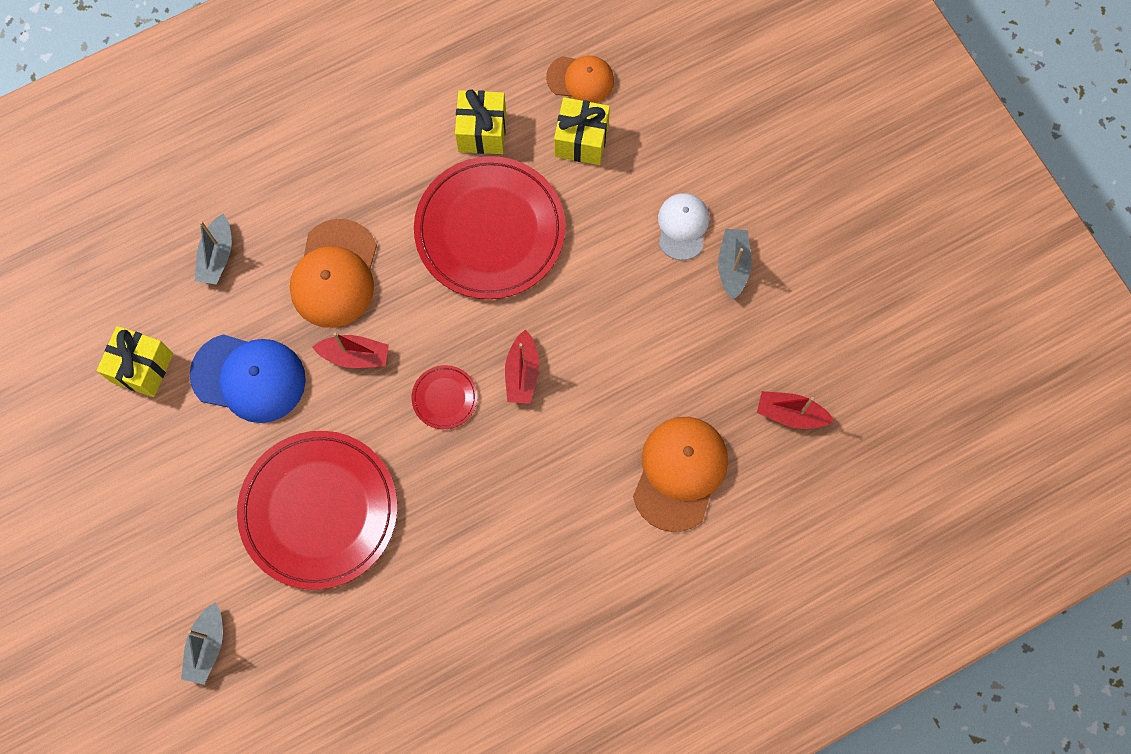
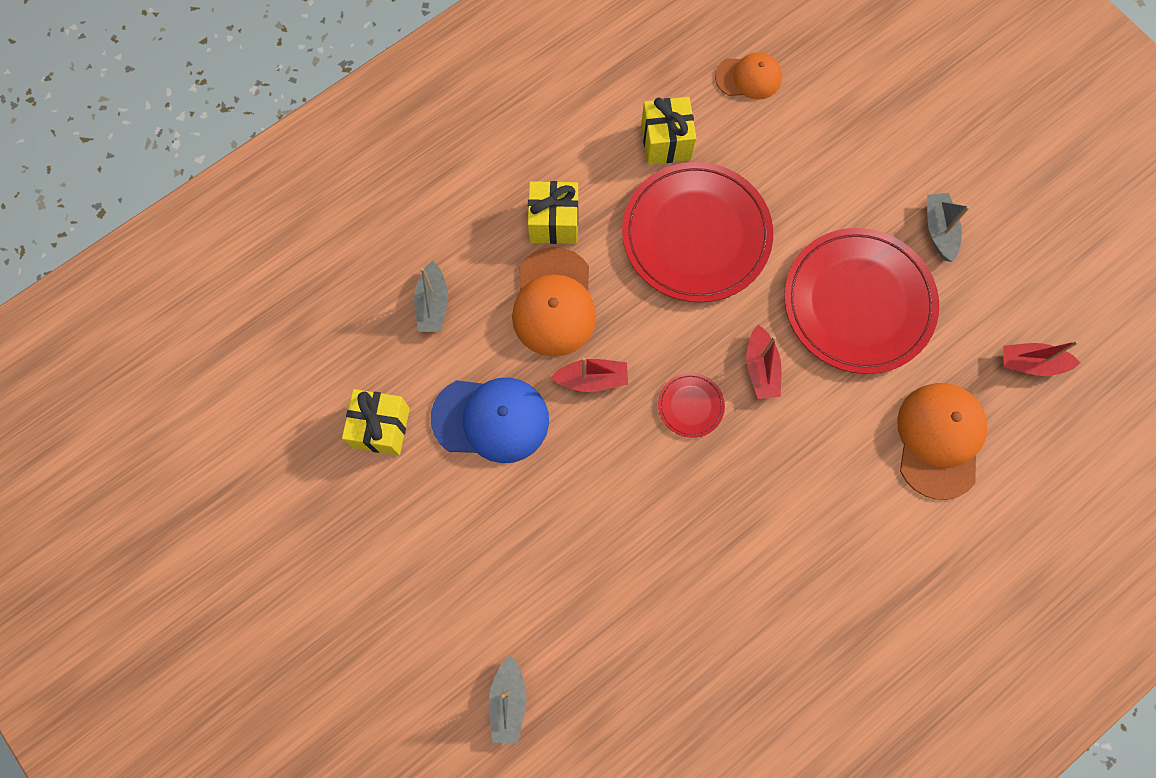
camera: 10 degrees left, 0 degrees up
red plate [237,431,397,590] -> red plate moved to [784,228,939,374]
yellow gift [554,97,610,165] -> yellow gift moved to [528,181,578,244]
white cap [658,193,709,260] -> none

